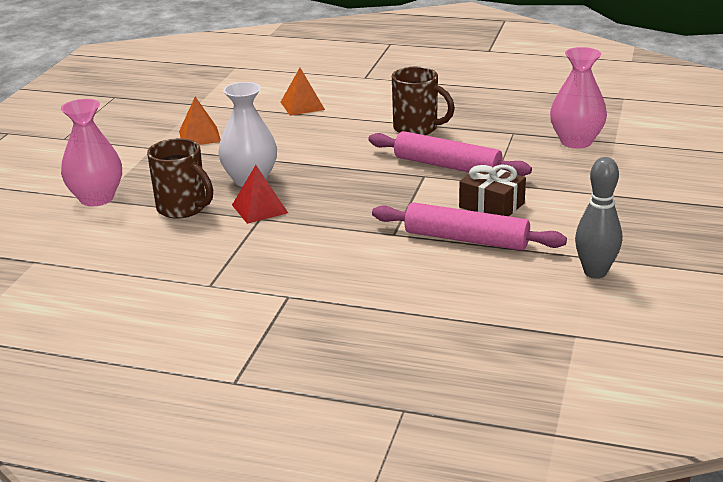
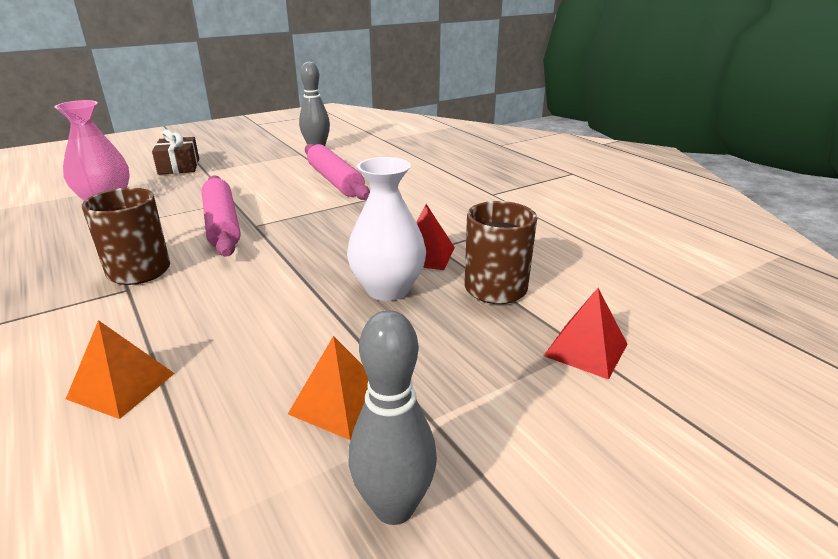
camera: 140 degrees left, 0 degrees up
pink vase [61,99,122,207] -> red pyramid [544,288,627,380]
brown gift [459,165,526,216] -> brown gift moved to [152,129,199,175]
none -> grey bowling pin [349,310,437,525]

